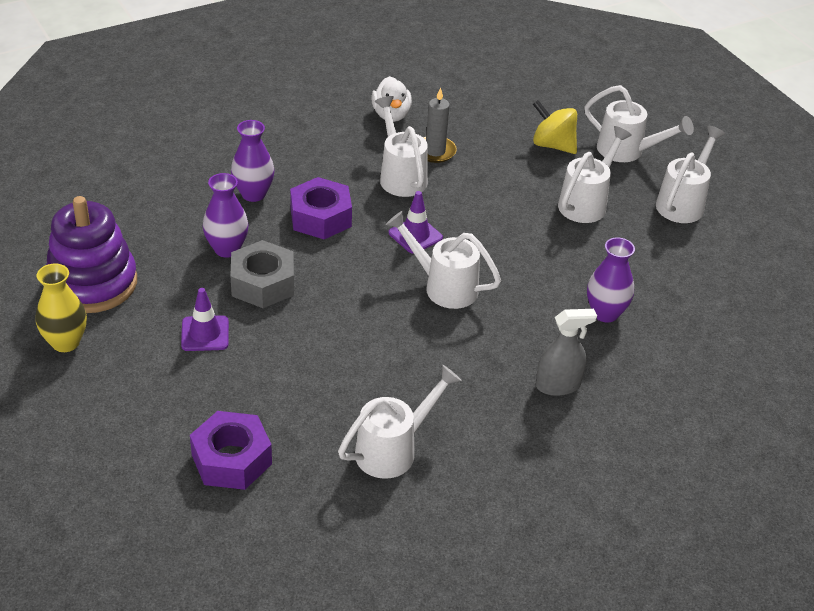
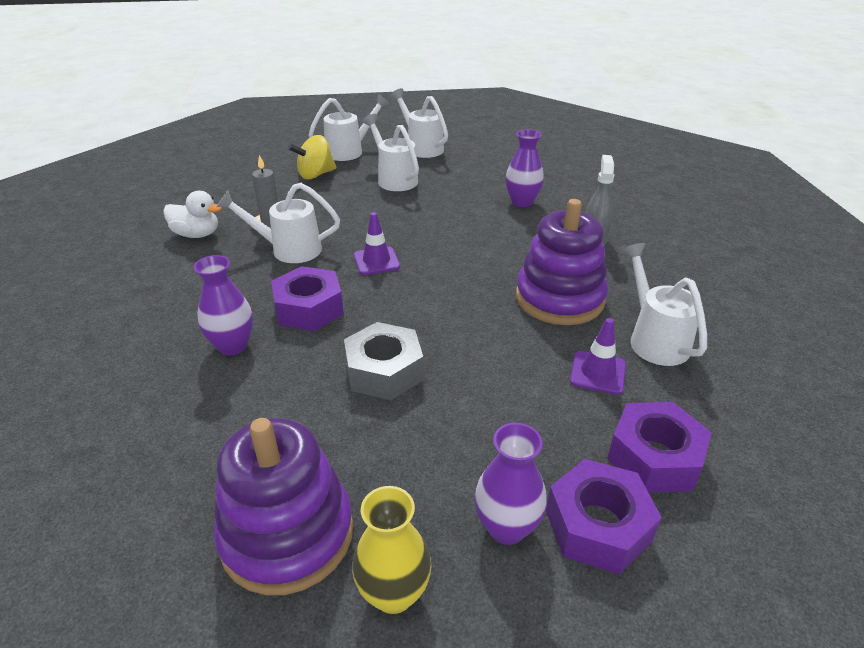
camera: 65 degrees left, 5 degrees down
purple traffic cone [181,288,229,351] -> purple traffic cone moved to [570,318,626,395]
purple vase [203,173,249,258] -> purple vase moved to [474,423,547,545]
white watering can [386,211,501,309] -> none
none -> purple stacking toy [516,199,608,325]
none -> purple nut [546,459,662,574]

